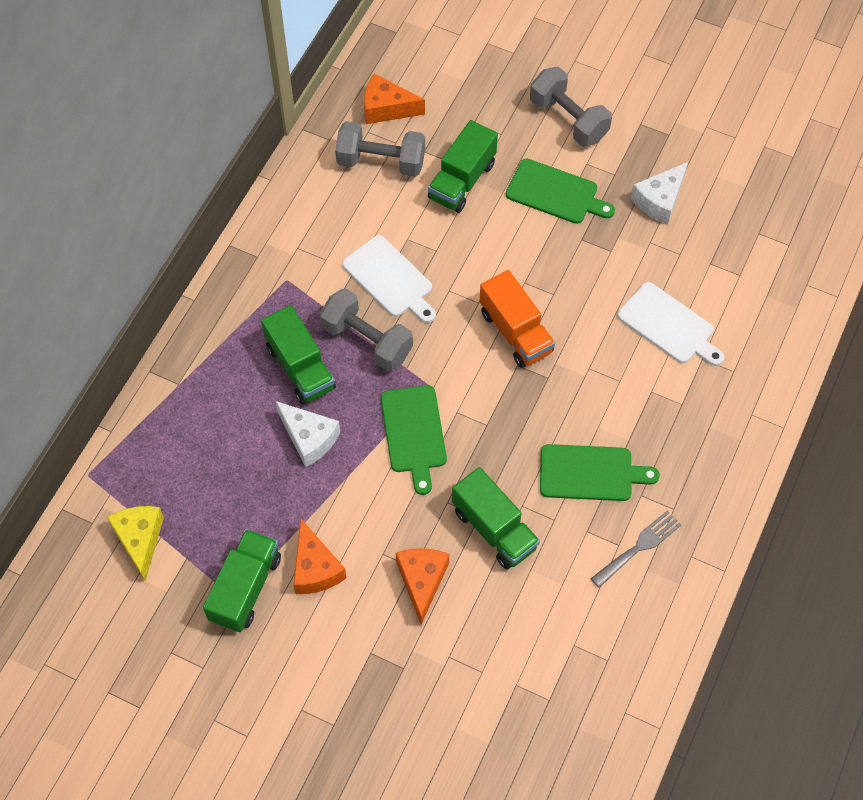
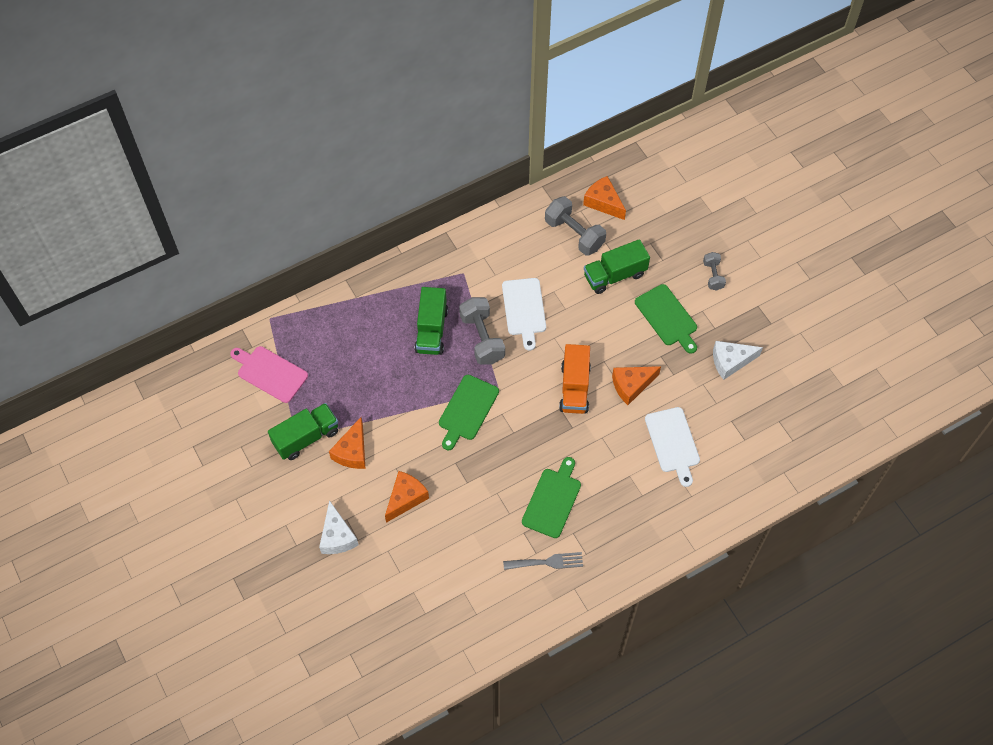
camera: 35 degrees right, 0 degrees up
yellow cheese [107,506,164,581] -> pink cutting board [230,346,308,403]
white cheese [276,401,340,467] -> white cheese moved to [319,500,359,554]
green truck [452,467,540,569] -> none
grey dumbbell [530,67,612,146] -> grey dumbbell [703,252,726,291], size x0.57
green cutting board [540,444,660,501] -> green cutting board turned 105 degrees counterclockwise [522,457,581,538]
none -> orange cheese [612,366,661,405]

